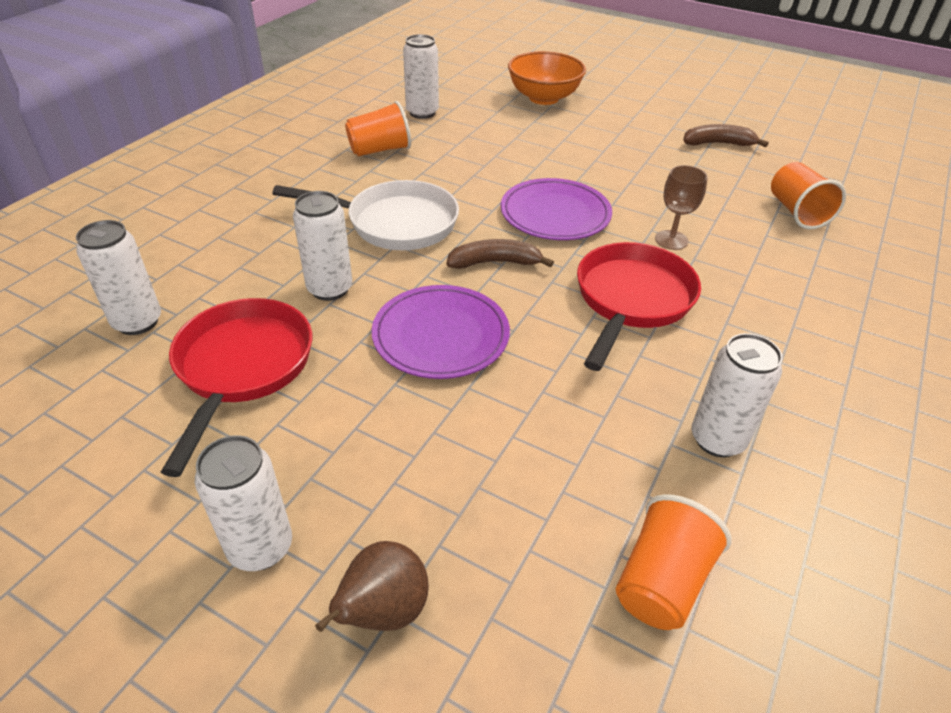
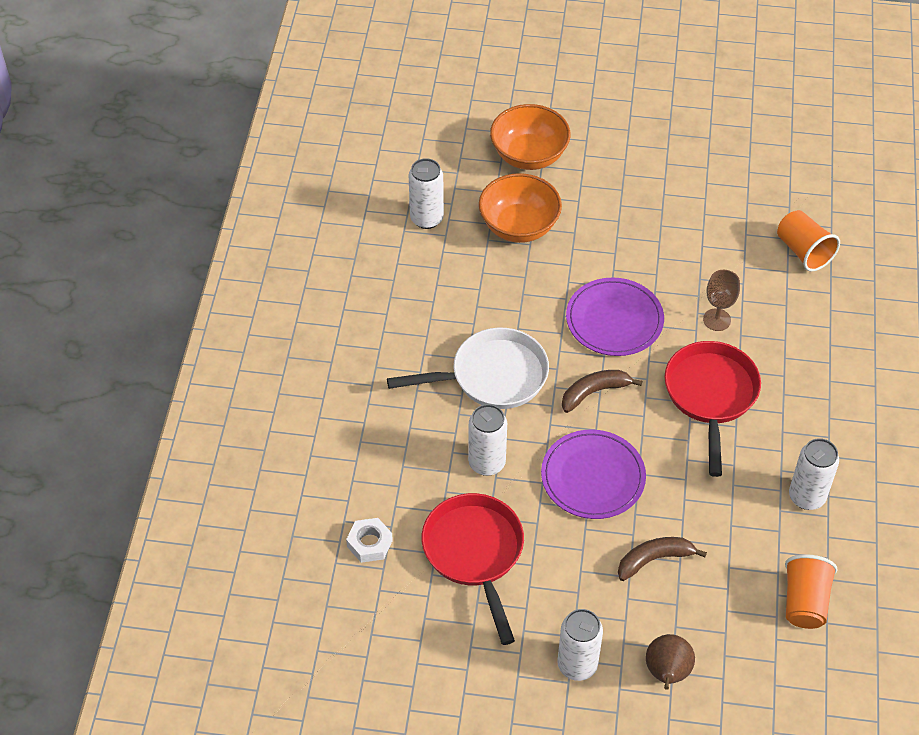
camera: 20 degrees left, 10 degrees up
white can [76,220,161,335] -> white nut [346,518,393,563]
orange cup [345,101,411,156] -> none
brown banana [684,124,768,147] -> brown banana moved to [618,537,707,581]
none -> orange bowl [479,173,562,243]

